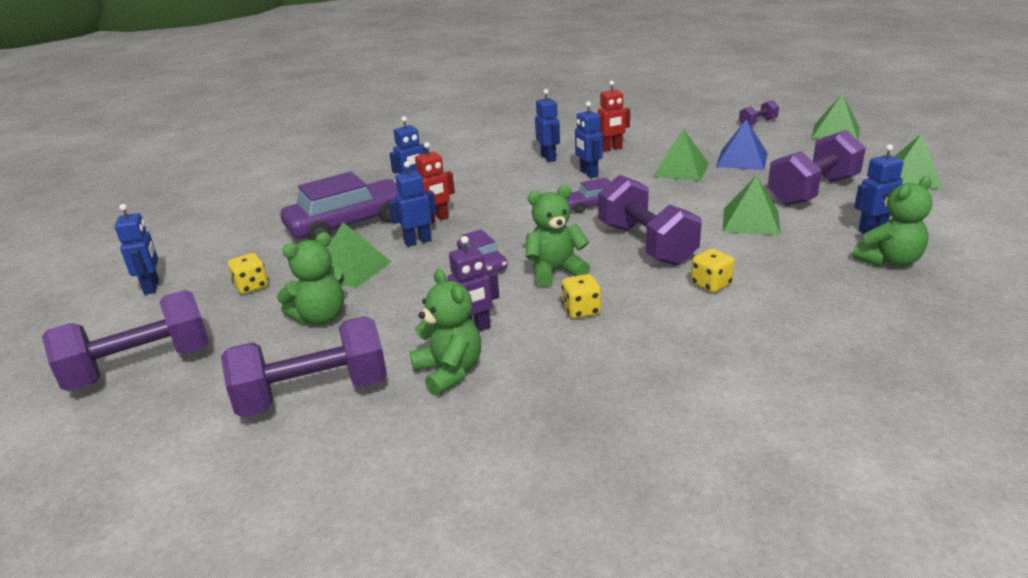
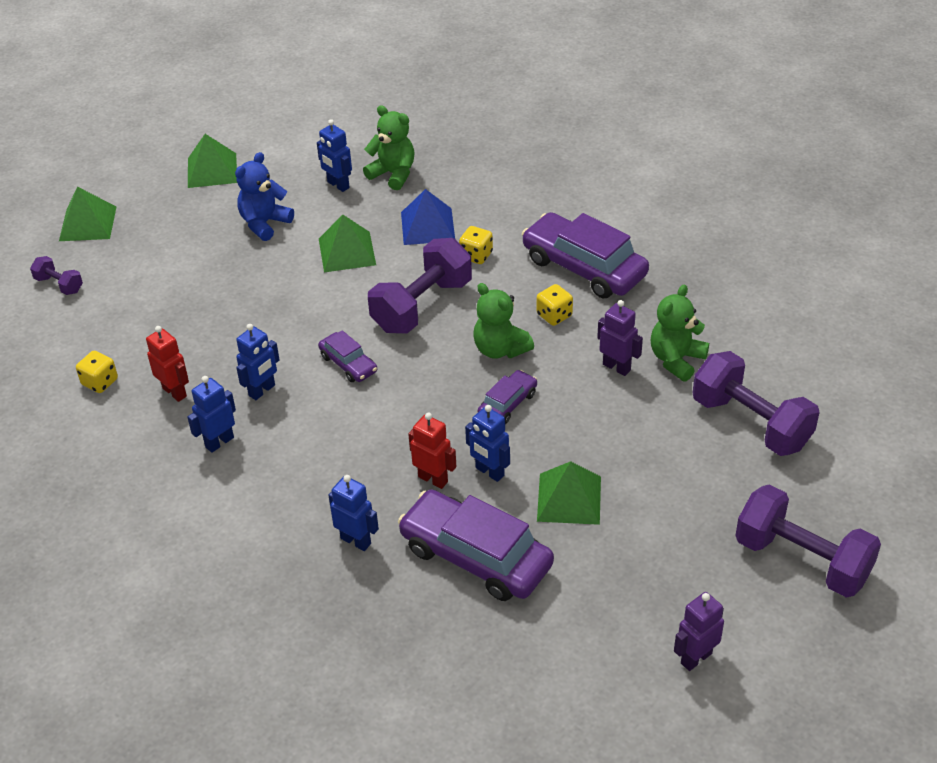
camera: 115 degrees left, 15 degrees up
blue robot [115,204,159,295] -> purple robot [674,592,724,671]
yellow dice [228,253,268,294] -> yellow dice moved to [76,351,118,393]
green teddy bear [277,232,344,325] -> none
green pyramid [653,128,709,181] -> none
blue pyramid [716,119,768,170] -> blue pyramid moved to [401,189,455,245]
purple dumbbell [768,130,866,206] -> blue teddy bear [235,152,294,241]
none -> purple car [522,212,649,298]

